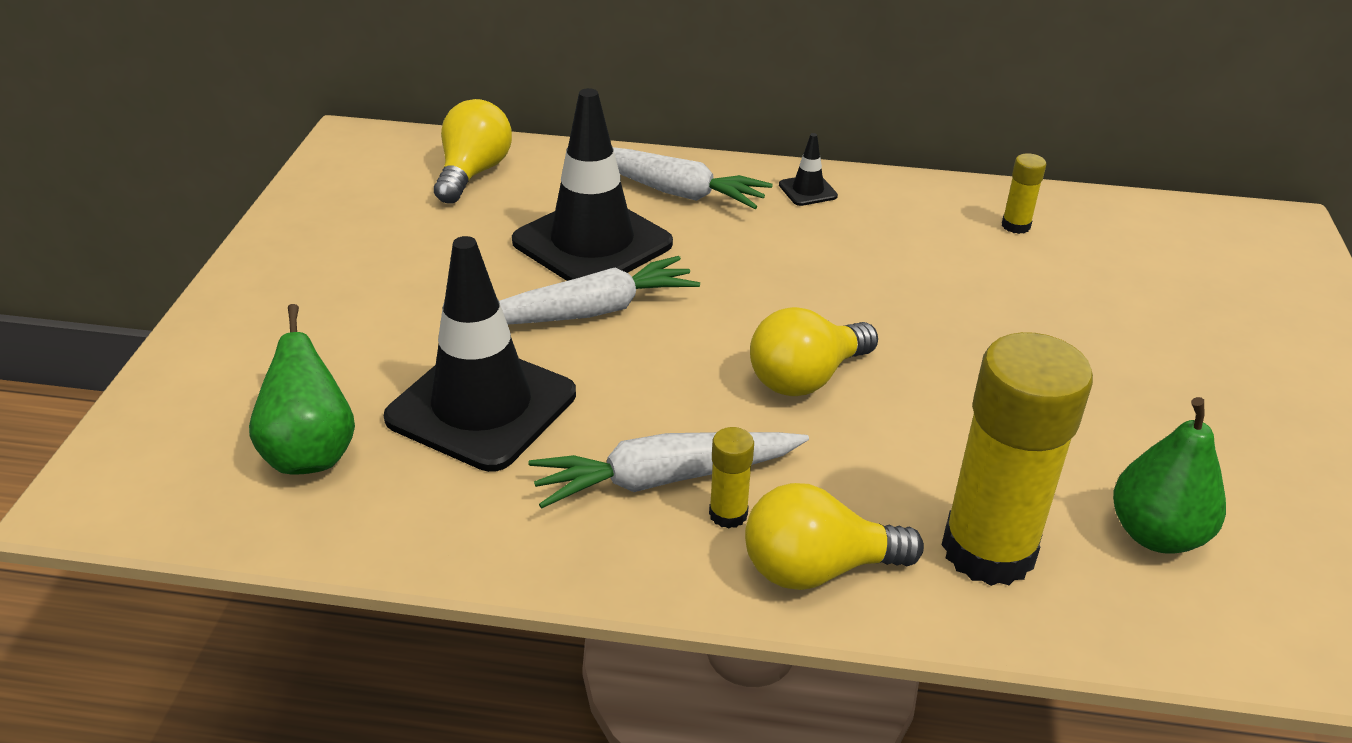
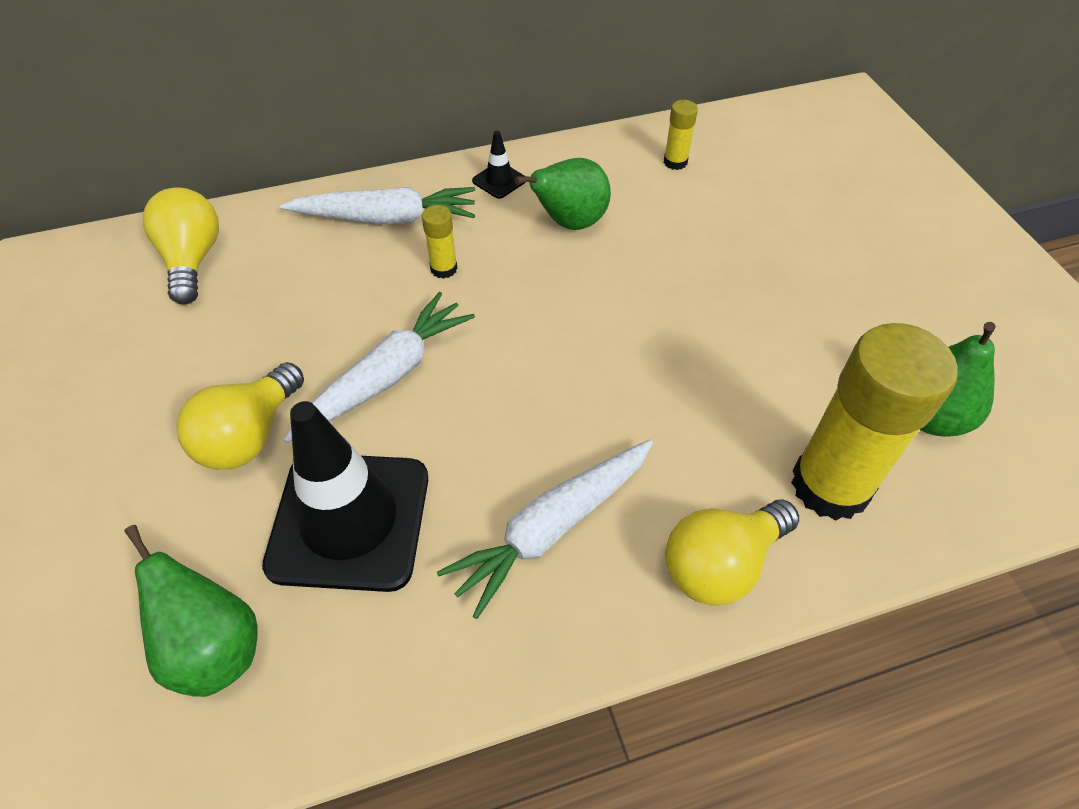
camera: 25 degrees left, 15 degrees up
black traffic cone [512,88,673,281] -> none
yellow glue stick [709,427,754,529] -> yellow glue stick moved to [422,205,458,279]
yellow light bulb [750,307,878,396] -> yellow light bulb moved to [176,362,304,470]
none -> green pear [514,158,611,230]

